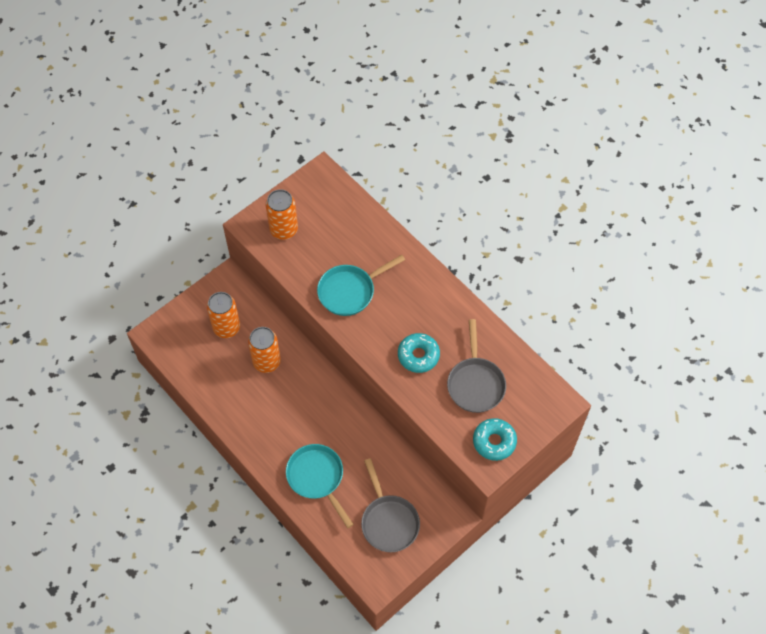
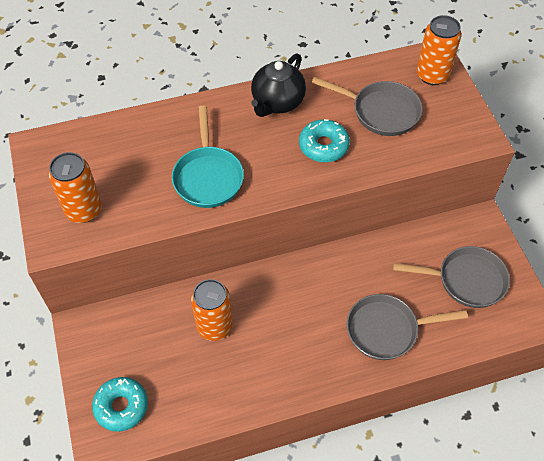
camera: 65 degrees left, 5 degrees down
orange can [207,292,240,338] -> orange can moved to [417,15,462,85]
turquoise pan [286,444,354,528] -> grey pan [347,294,468,360]
turquoise donut [473,418,517,461] -> turquoise donut moved to [92,377,148,432]
none -> black teapot [251,53,306,117]

